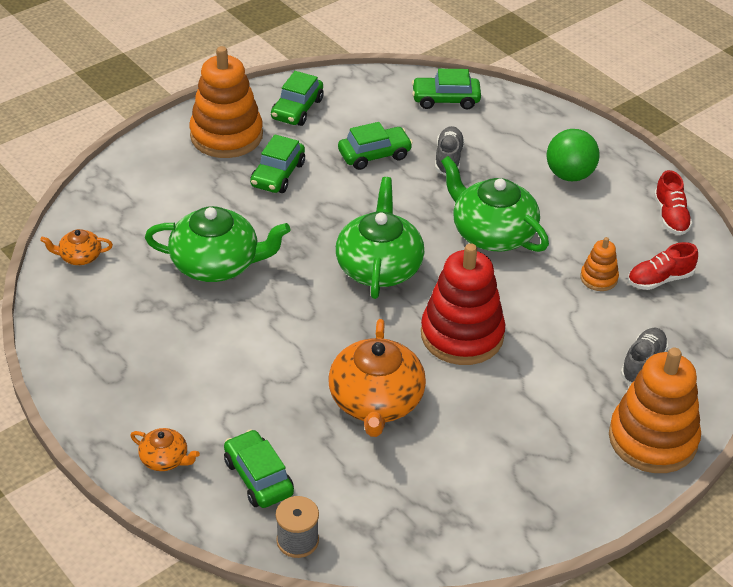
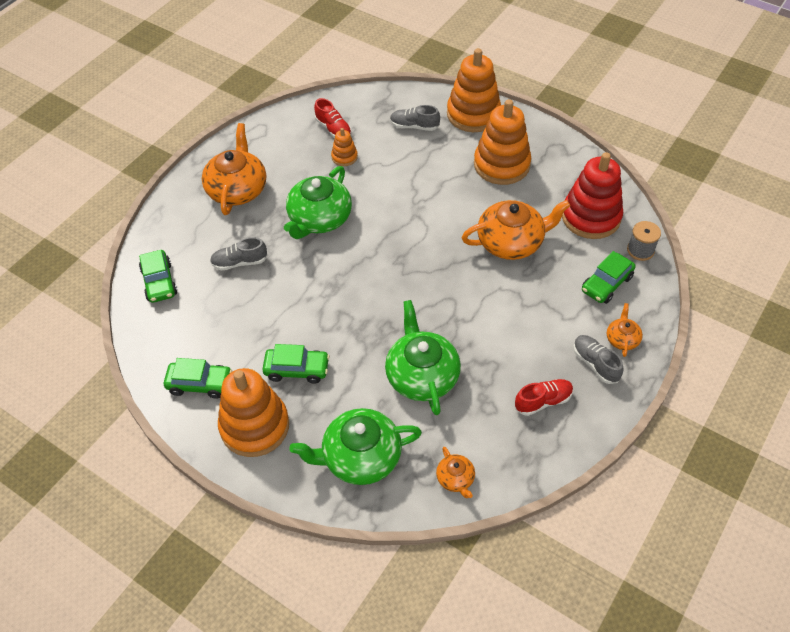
camera: 105 degrees left, 10 degrees up
green teapot [336,177,425,299] -> green teapot moved to [289,408,422,485]
green car [338,122,413,170] -> none
red stacking toy [421,243,505,365] -> red stacking toy moved to [562,152,623,239]
green ball [547,129,600,181] -> orange teapot [202,123,266,215]
red shoe [654,170,693,235] -> red shoe moved to [515,379,573,416]
none -> orange stacking toy [474,99,531,185]
none -> grey shoe [573,335,624,384]

